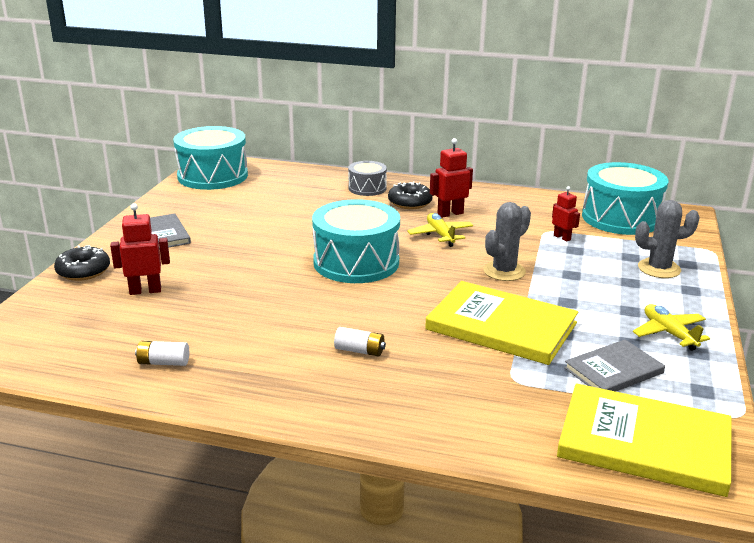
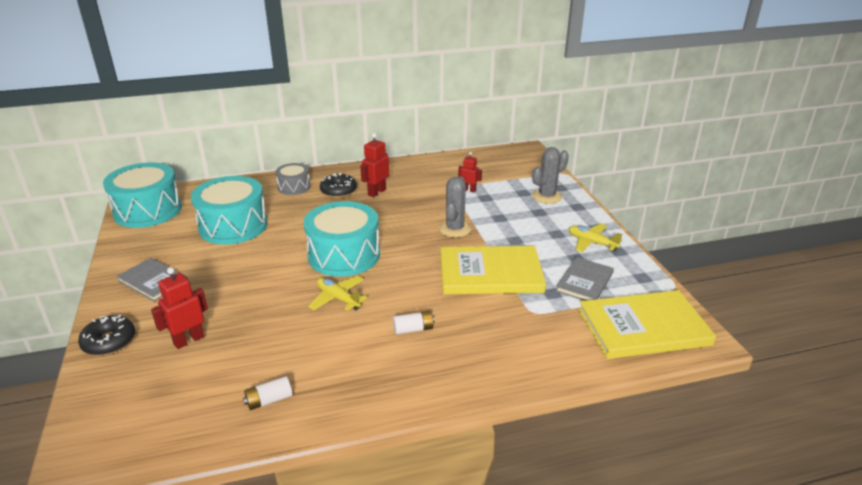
camera: 30 degrees left, 5 degrees up
yellow plane [407,213,473,247] -> yellow plane moved to [308,276,368,311]
turquoise drum [582,162,668,235] -> turquoise drum moved to [191,176,268,245]

